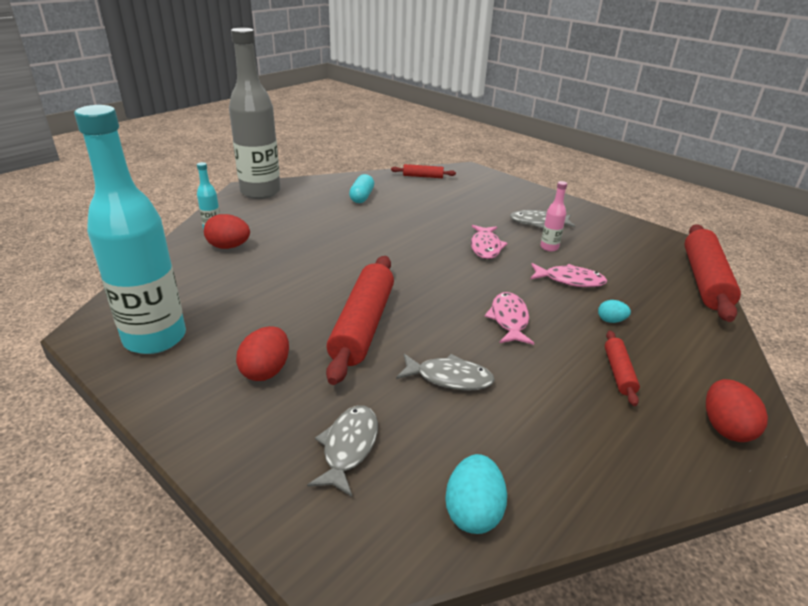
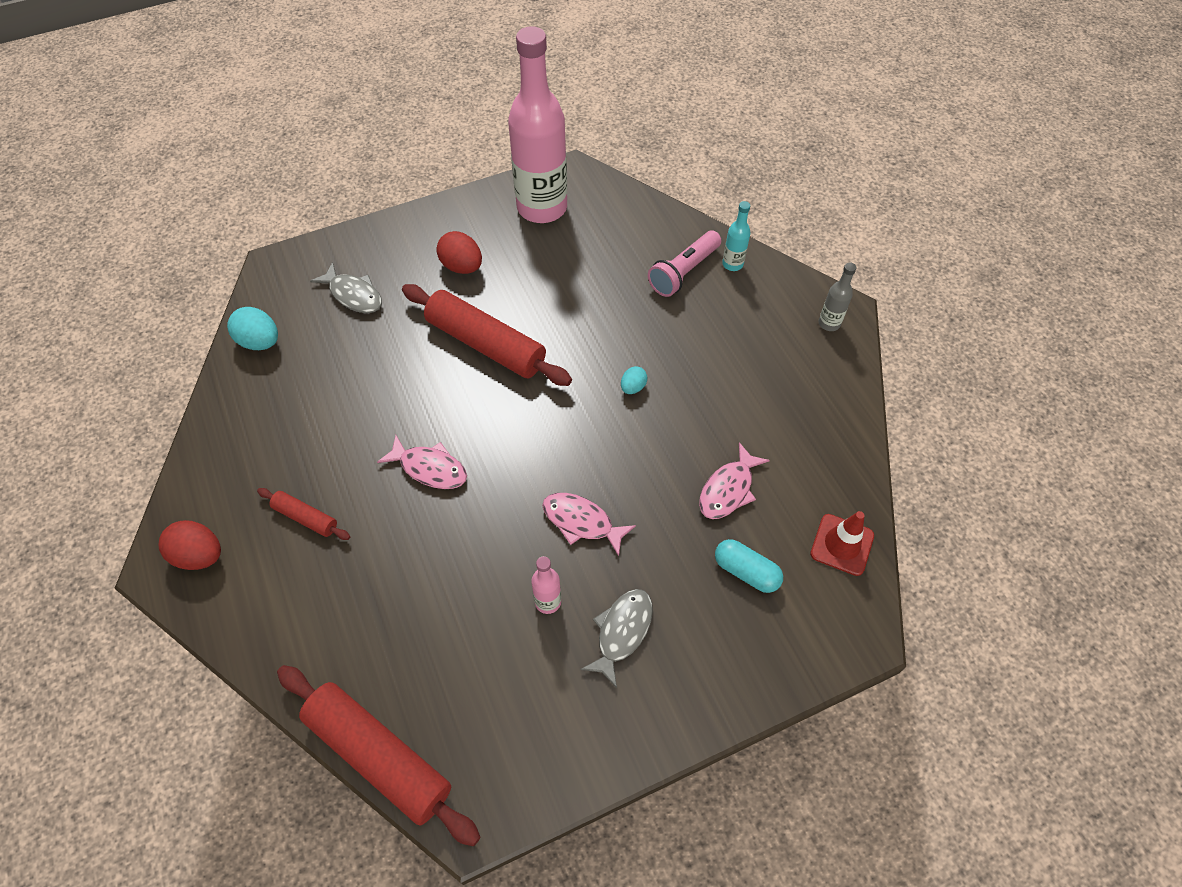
camera: 115 degrees right, 25 degrees up
turquoise bottle [74,105,186,354] -> pink bottle [508,26,567,223]
red egg [204,214,250,249] -> pink flashlight [648,231,721,297]
grey bottle [229,28,281,199] -> grey bottle [819,263,856,331], size x0.40
turquoise capsule [349,174,374,203] -> turquoise capsule moved to [715,539,783,593]
red rolling pin [391,164,456,178] -> red traffic cone [810,511,874,576]
grey fish [396,354,495,391] -> none
pink fish [530,263,607,287] -> pink fish moved to [699,442,770,519]
turquoise egg [598,300,631,323] -> turquoise egg moved to [621,366,647,394]

